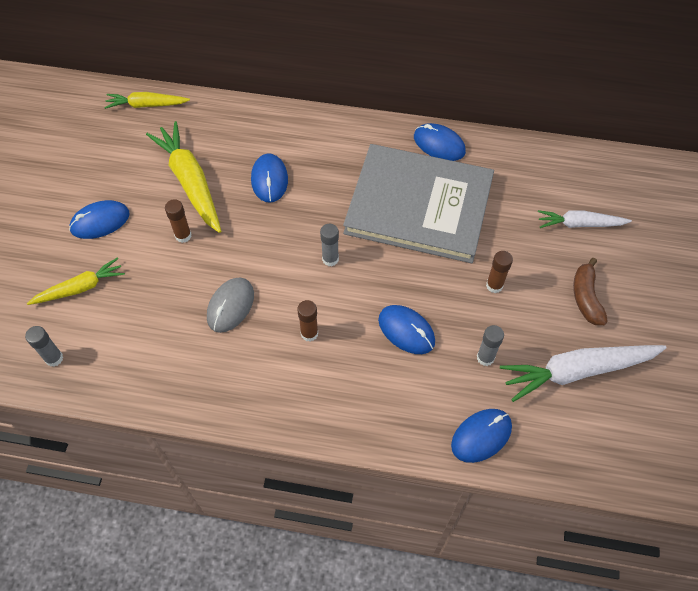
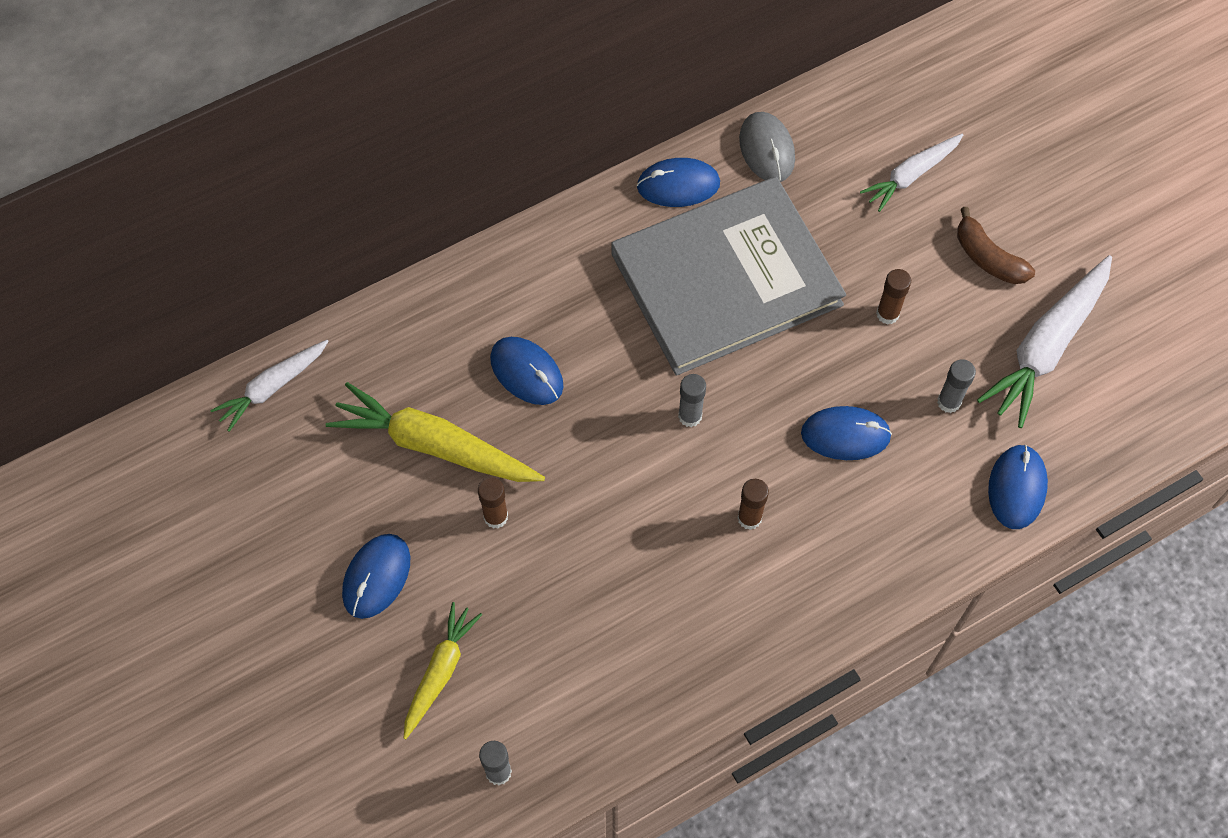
camera: 40 degrees left, 5 degrees up
yellow carrot [104,92,190,109] -> white carrot [210,340,329,432]
grey mouse [207,278,254,333] -> grey mouse moved to [739,112,795,182]

